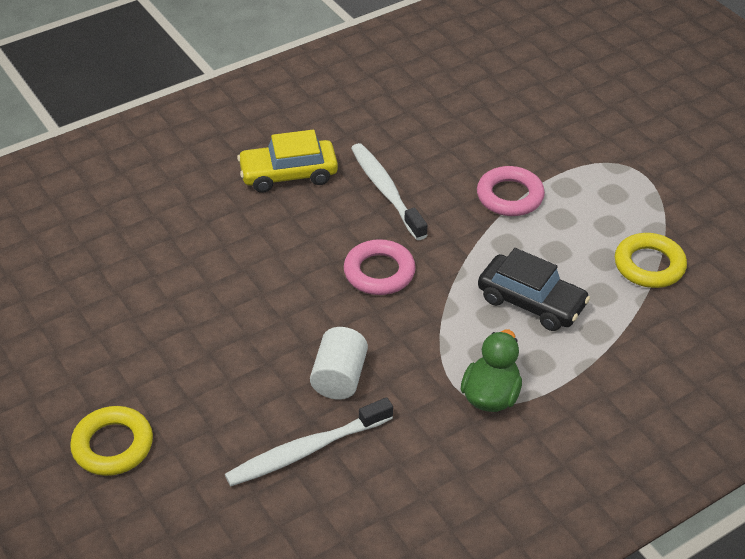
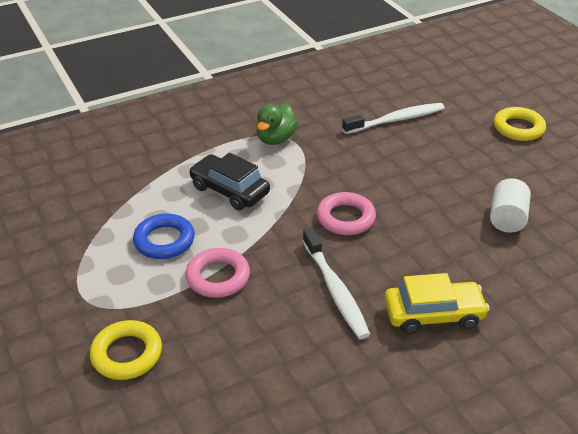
camera: 175 degrees left, 5 degrees down
white cylinder [310,327,368,400] -> white cylinder moved to [490,178,531,233]
yellow ring [615,233,687,288] -> yellow ring moved to [90,320,162,380]
none -> blue ring [133,213,195,259]

